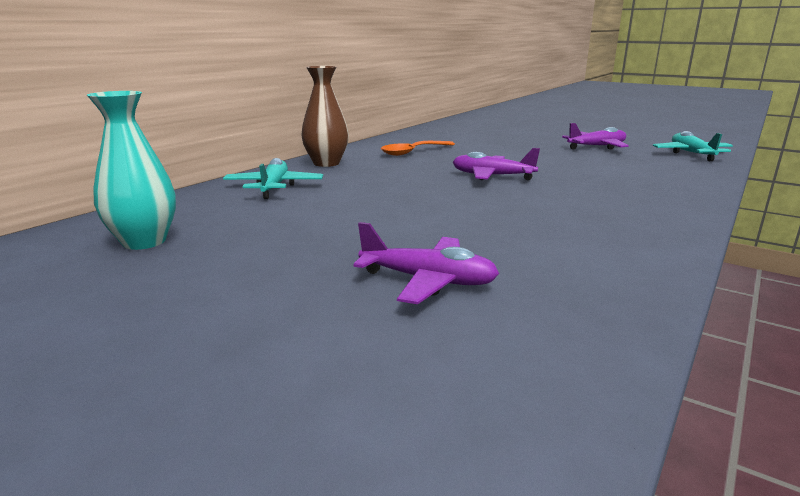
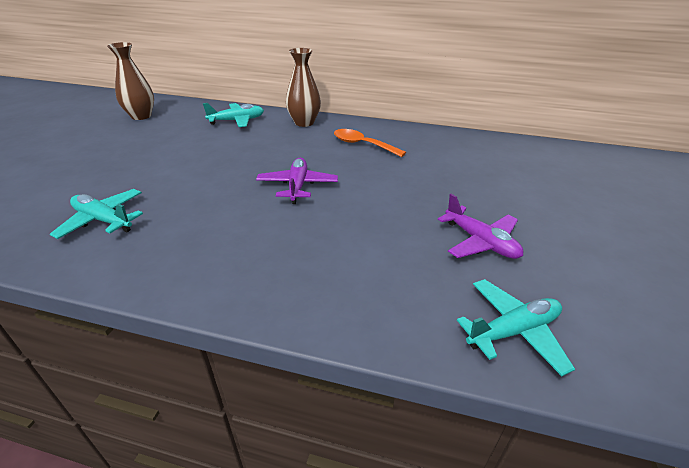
camera: 70 degrees right, 15 degrees up
turquoise vase [87,91,176,250] -> brown vase [107,42,154,120]
purple plane [353,222,499,304] -> none
none -> turquoise plane [50,189,143,239]

